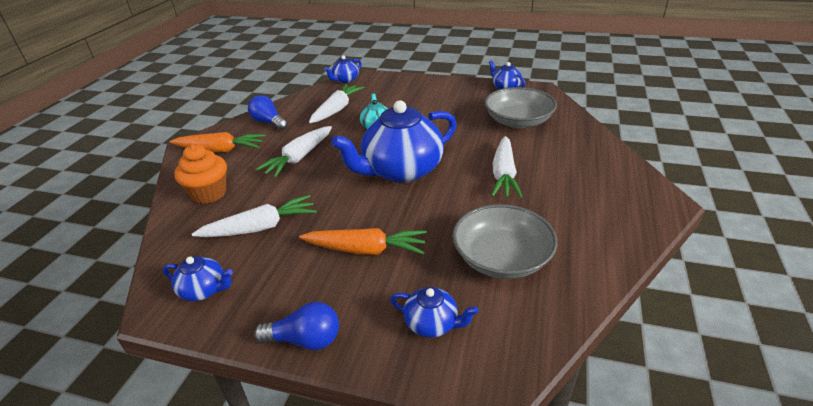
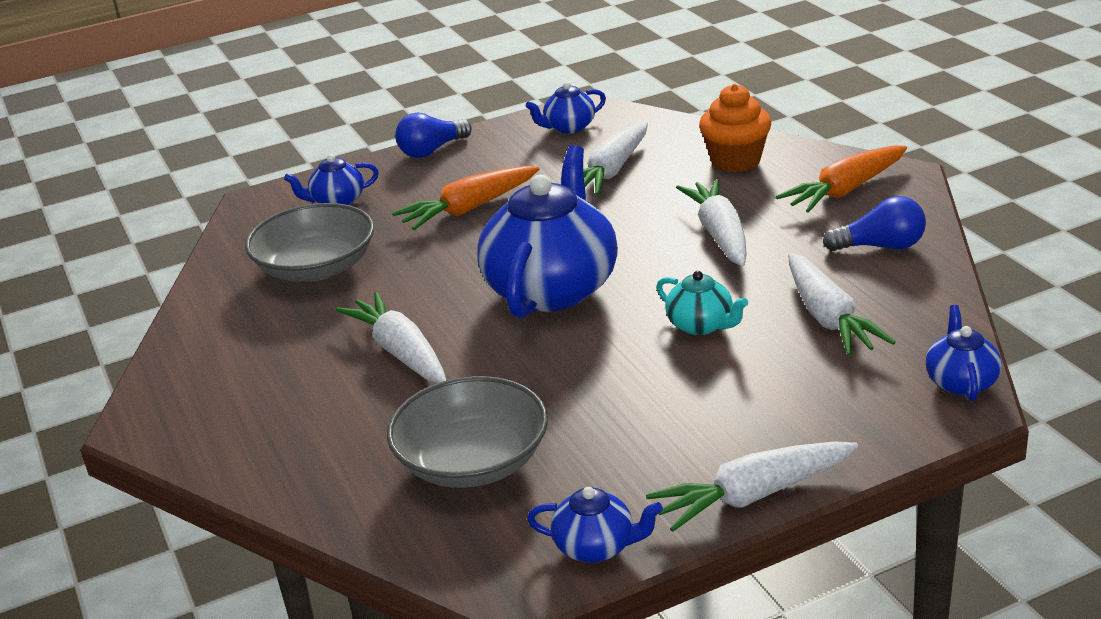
camera: 140 degrees right, 5 degrees down
none -> white carrot [646,442,858,532]

